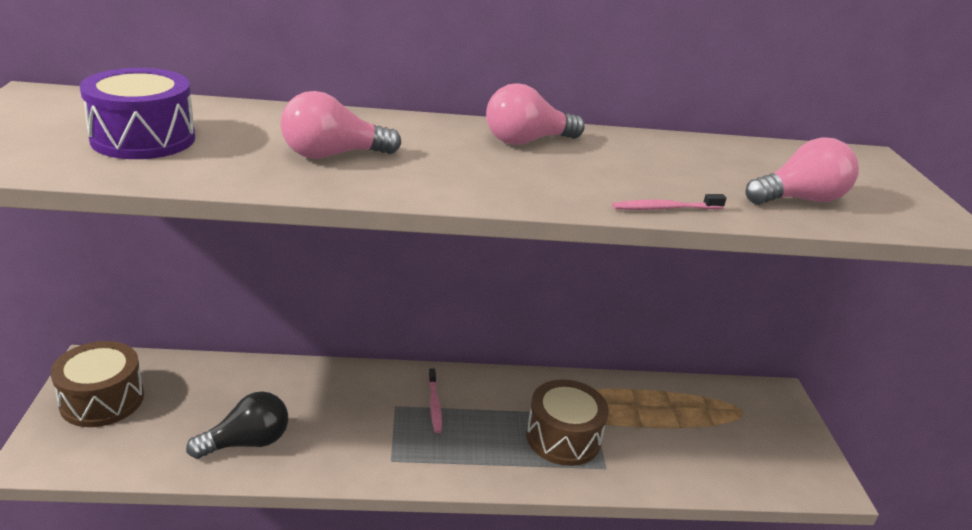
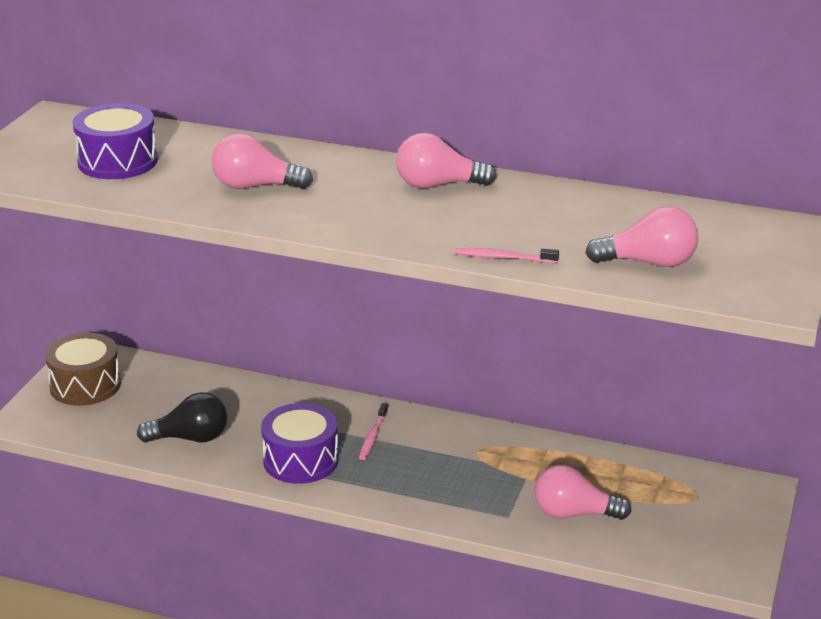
camera: 25 degrees right, 0 degrees up
brown drum [526,379,609,466] -> none
none -> purple drum [261,403,339,484]
none -> pink light bulb [534,464,632,520]

